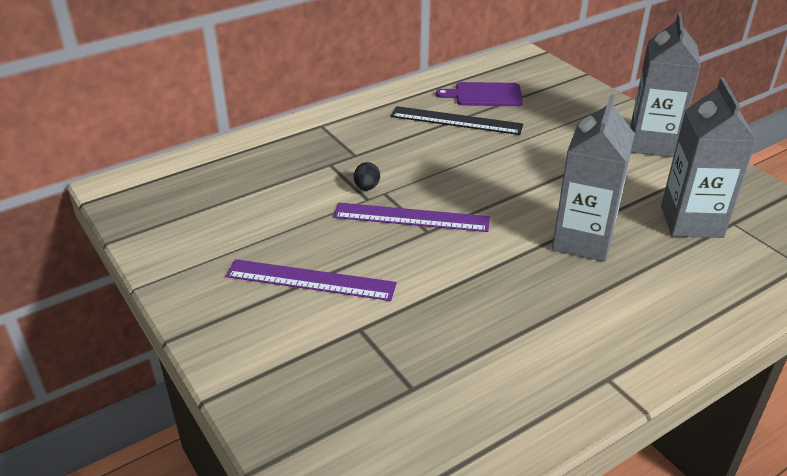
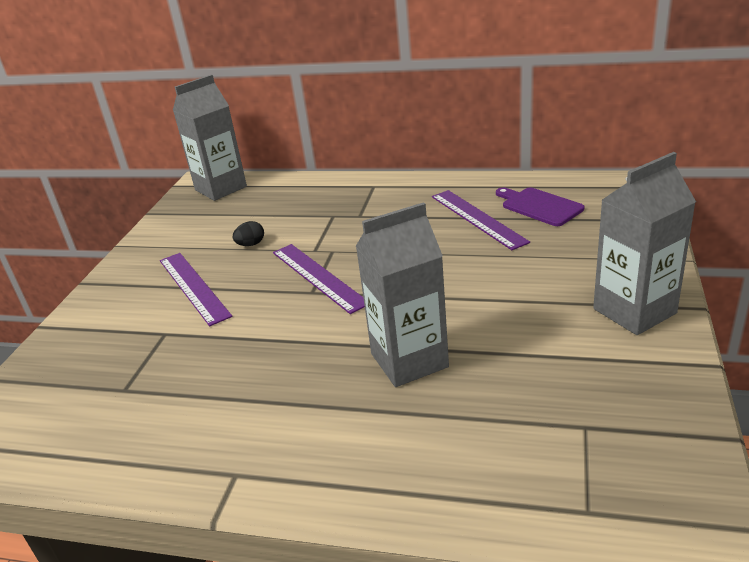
camera: 50 degrees right, 5 degrees down
black egg [354,162,380,191] -> black egg moved to [233,221,264,246]
black ruler [391,106,523,135] -> purple ruler [432,190,530,250]
grey carton [661,78,757,238] -> grey carton moved to [173,74,247,201]

